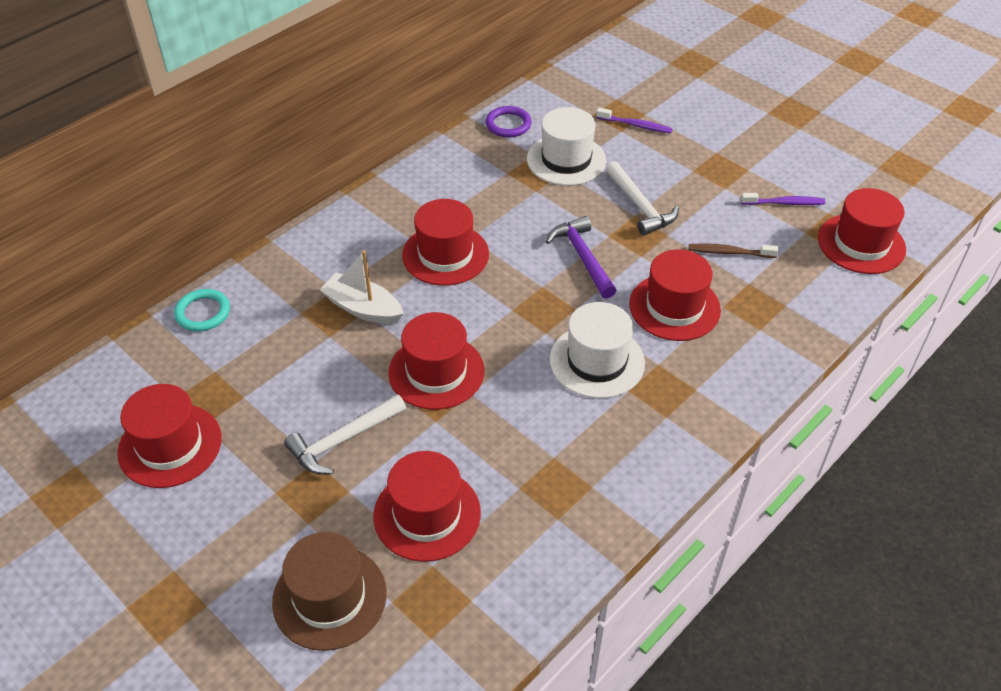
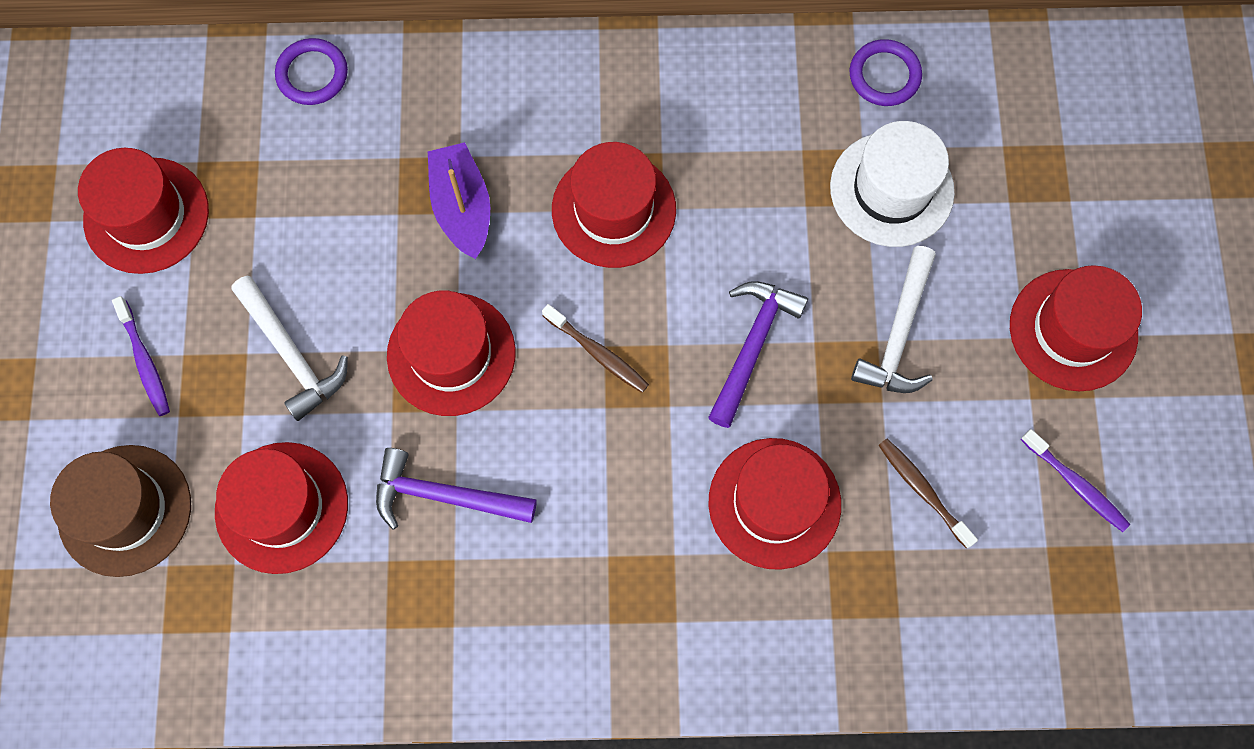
camera: 45 degrees right, 25 degrees up
turquoise ring [174,289,230,331] -> purple ring [275,38,348,105]
white hammer [284,394,406,475] -> white hammer turned 135 degrees counterclockwise [231,275,348,421]
white boat [320,250,403,324] -> purple boat [428,142,490,259]
white hat [550,302,645,398] -> none
purple toothbrush [596,108,673,134] -> purple toothbrush moved to [112,296,170,416]
red hat [818,188,906,274] -> red hat moved to [1010,265,1142,391]
none -> purple hammer [376,448,537,530]
none -> brown toothbrush [542,304,649,393]

